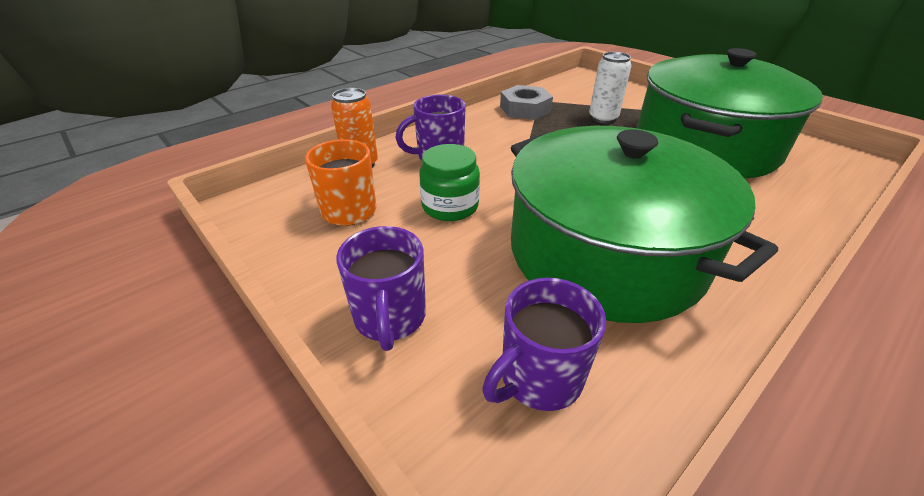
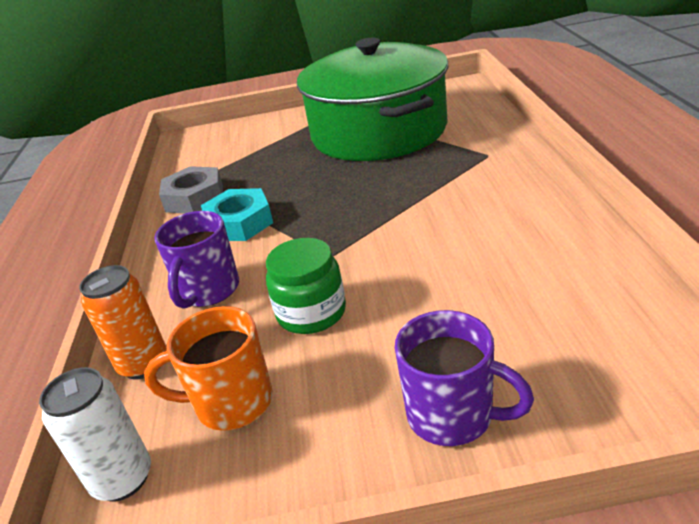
camera: 50 degrees left, 5 degrees down
purple mug [482,278,606,411] -> none
green pot [511,126,778,323] -> none
white can [589,52,631,123] -> white can moved to [39,367,151,502]
none -> turquoise nut [201,188,273,241]

